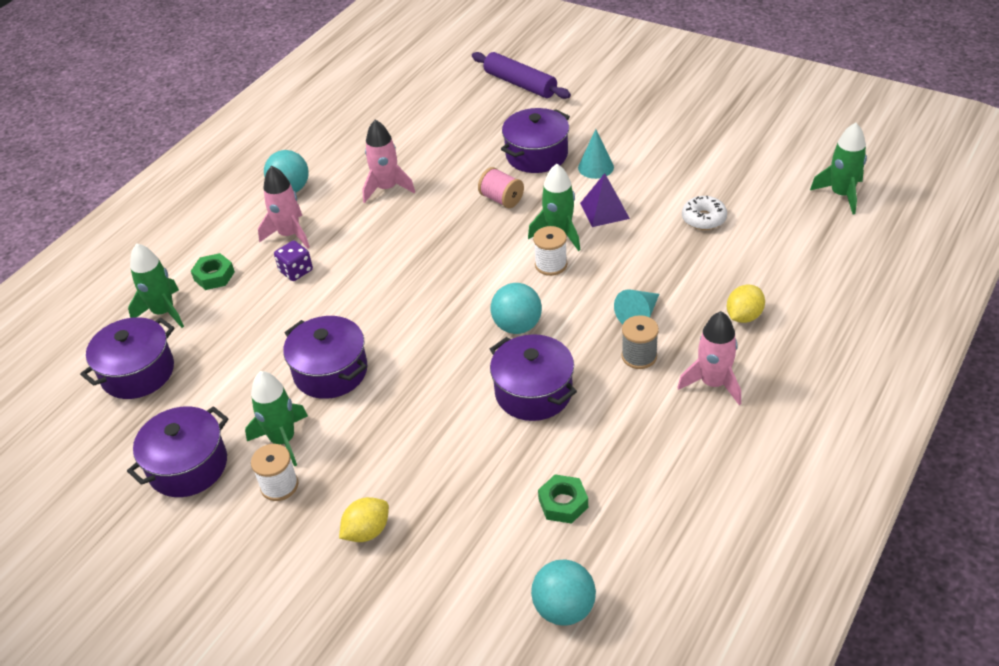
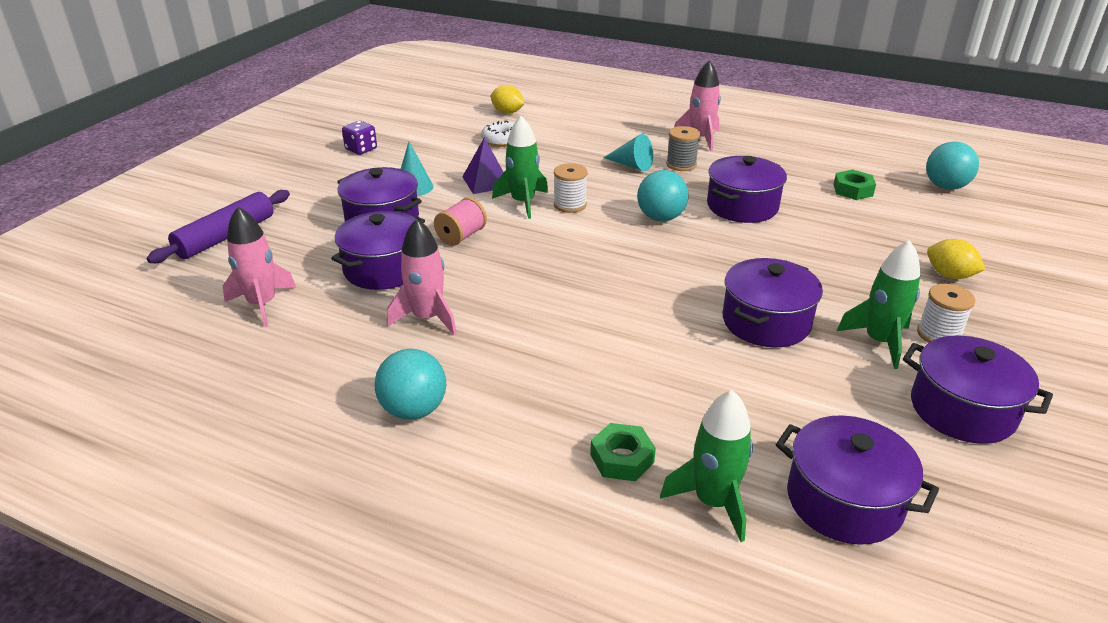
camera: 100 degrees left, 10 degrees down
pink rocket [258,166,310,249] -> pink rocket moved to [223,207,296,327]
purple dice [274,240,313,281] -> purple dice moved to [342,121,377,155]
yellow lemon [727,285,765,323] -> yellow lemon moved to [491,85,525,114]
green rocket [810,123,867,215] -> none
none -> purple pot [331,211,425,290]

